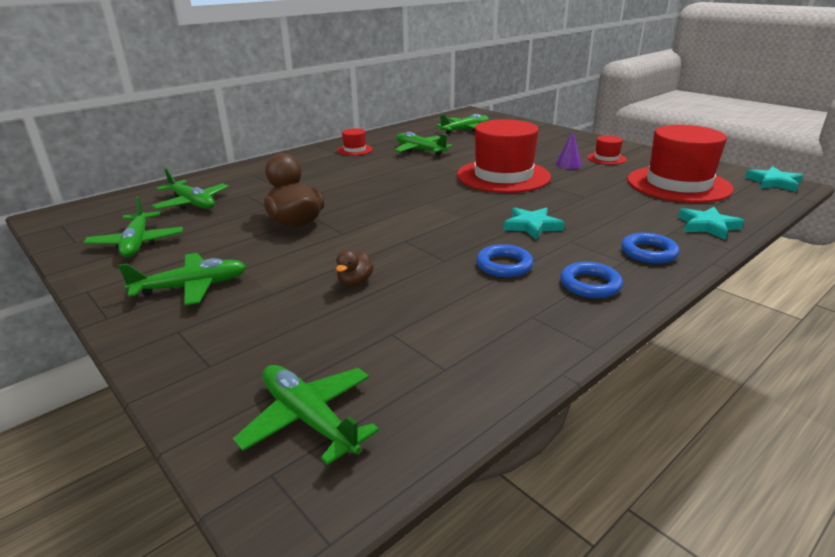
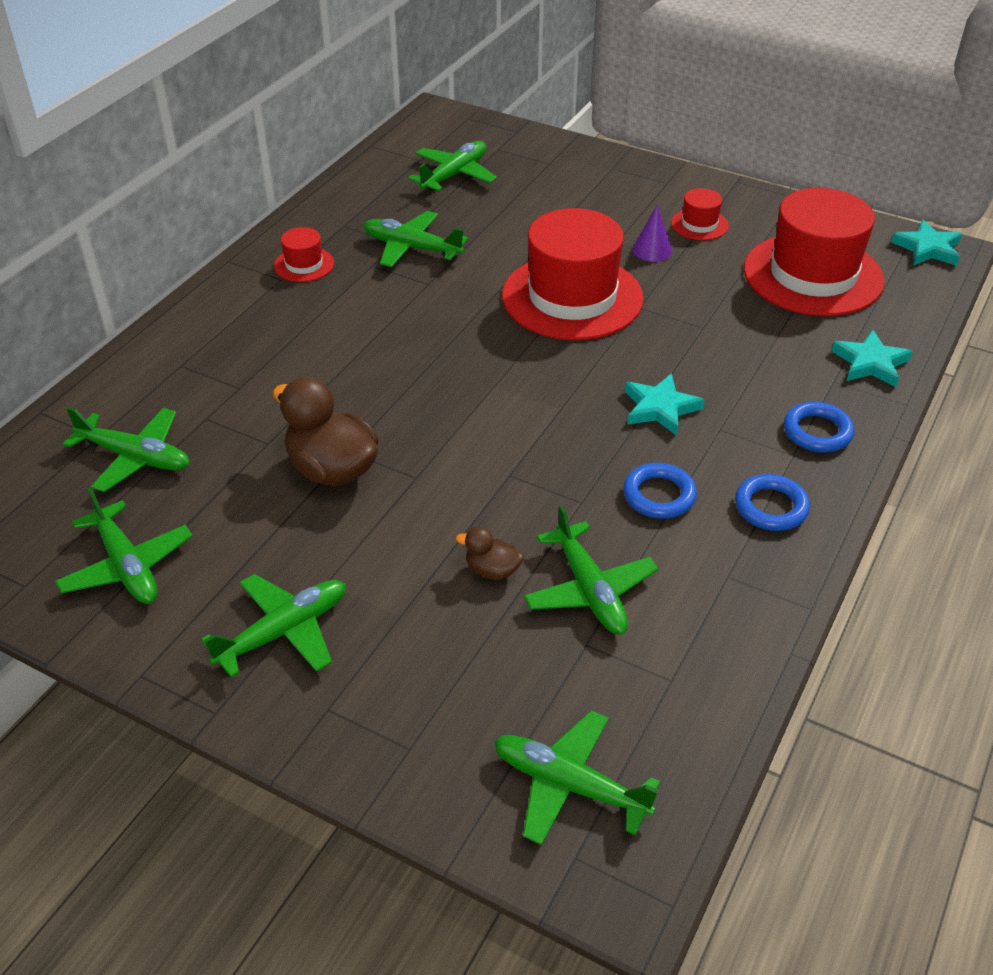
camera: 20 degrees left, 15 degrees up
brown duck [336,250,374,286] -> brown duck turned 105 degrees clockwise [456,527,524,580]
none -> green plane [524,505,658,635]

